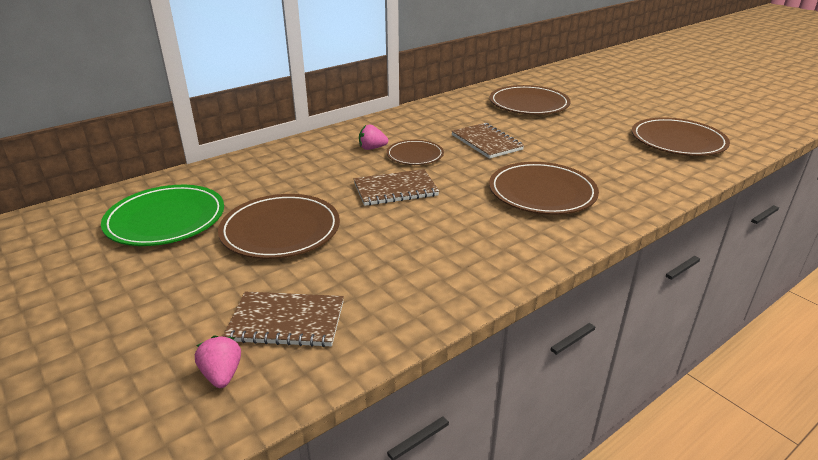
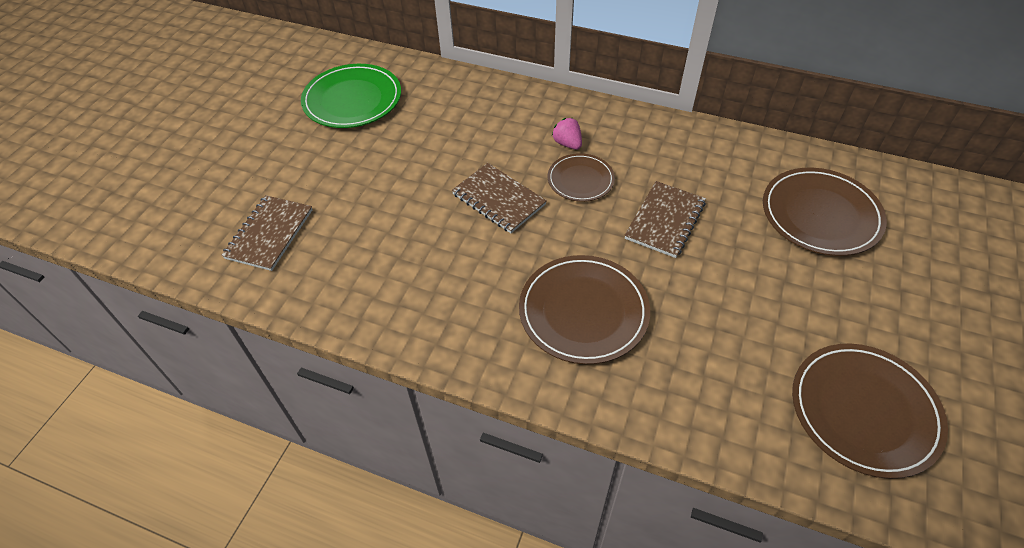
camera: 60 degrees right, 20 degrees up
pink strawberry [195,335,241,388] -> none
brown plate [218,194,340,259] -> none
brown notebook [223,292,344,347] -> brown notebook turned 45 degrees clockwise [221,195,312,271]

